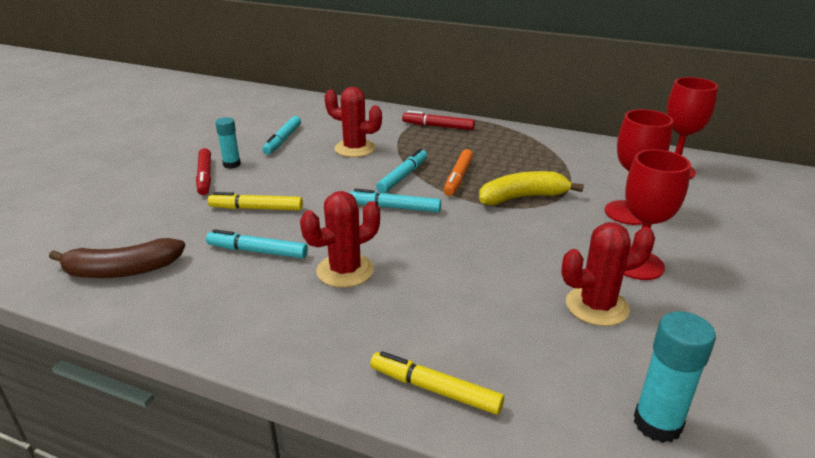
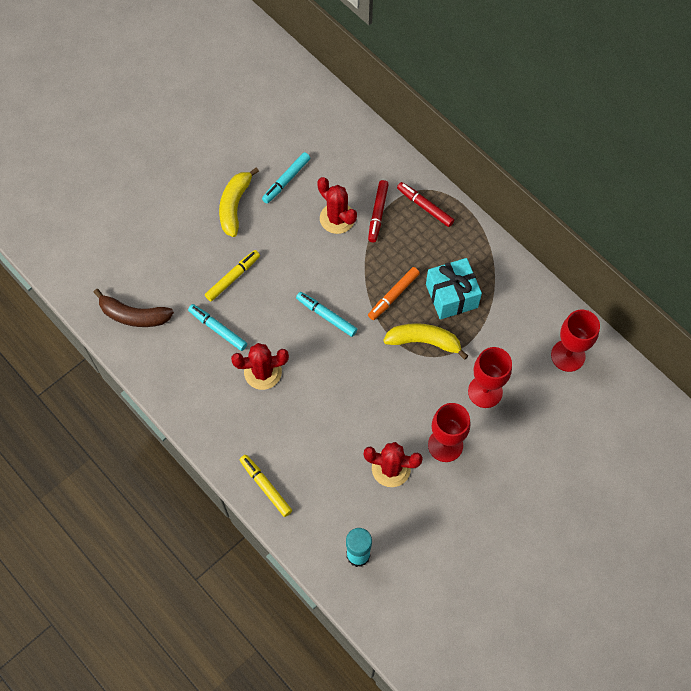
camera: 25 degrees right, 35 degrees up
red marker [196,148,211,195] -> red marker moved to [368,180,389,242]
yellow marker [208,192,303,210] -> yellow marker turned 105 degrees clockwise [205,250,260,301]
turquoise glue stick [215,117,241,169] -> yellow banana [219,168,259,237]
turquoise marker [376,149,427,193] -> none
none -> turquoise gift [426,258,482,320]

